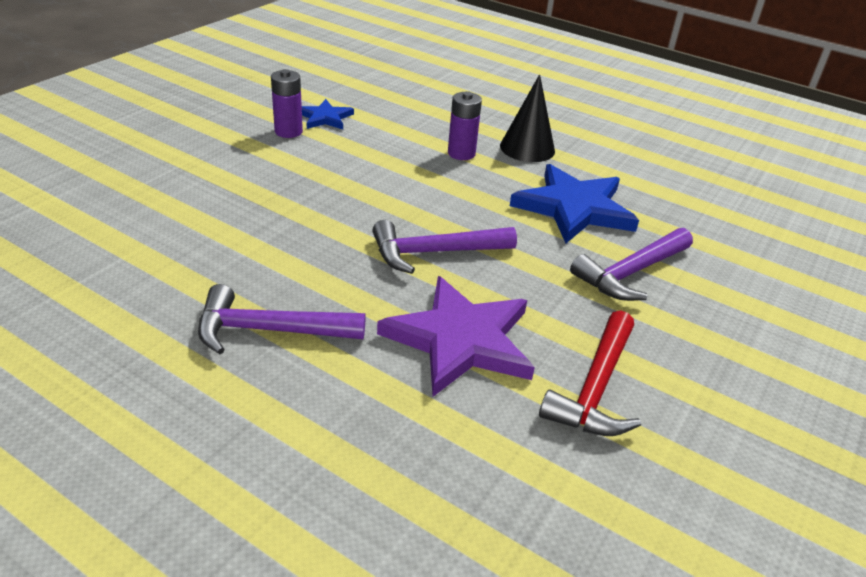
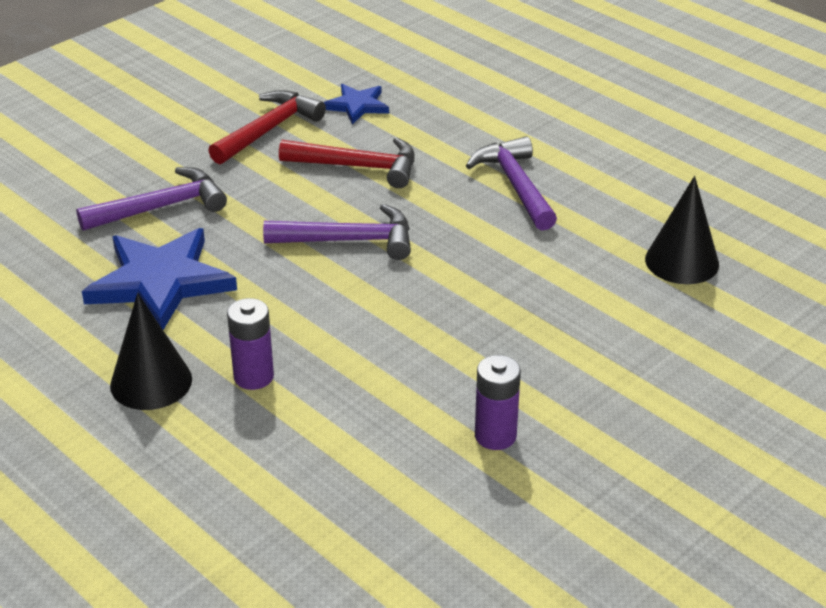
camera: 165 degrees left, 0 degrees up
purple hammer [198,284,366,354] -> purple hammer turned 120 degrees counterclockwise [466,136,557,230]
blue star [302,99,354,129] -> blue star moved to [324,84,389,124]
purple star [377,276,535,397] -> red hammer [279,137,415,188]
none -> black cone [645,176,719,284]

